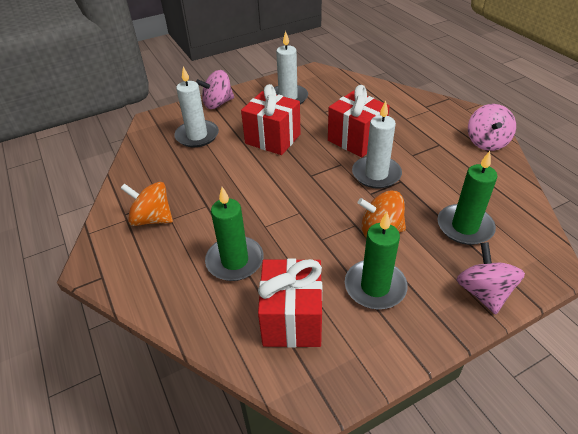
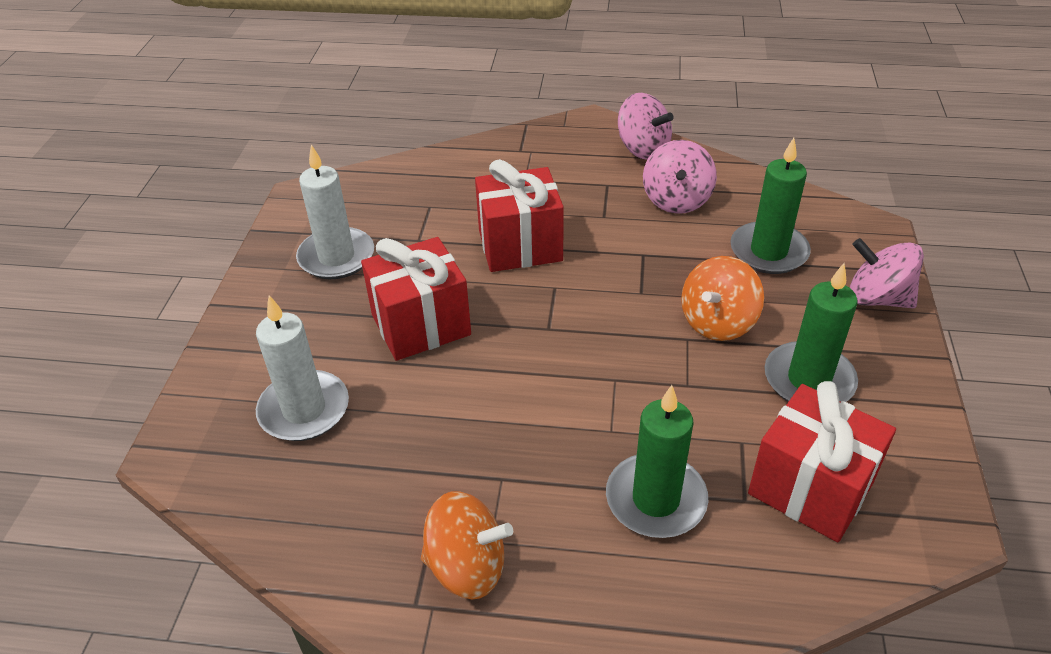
camera: 55 degrees left, 0 degrees up
orange spinning top [120,182,173,226] -> orange spinning top turned 135 degrees counterclockwise [421,491,513,599]
pink spinning top [196,70,234,109] -> pink spinning top moved to [643,140,717,214]
white candle [352,101,402,189] -> none

